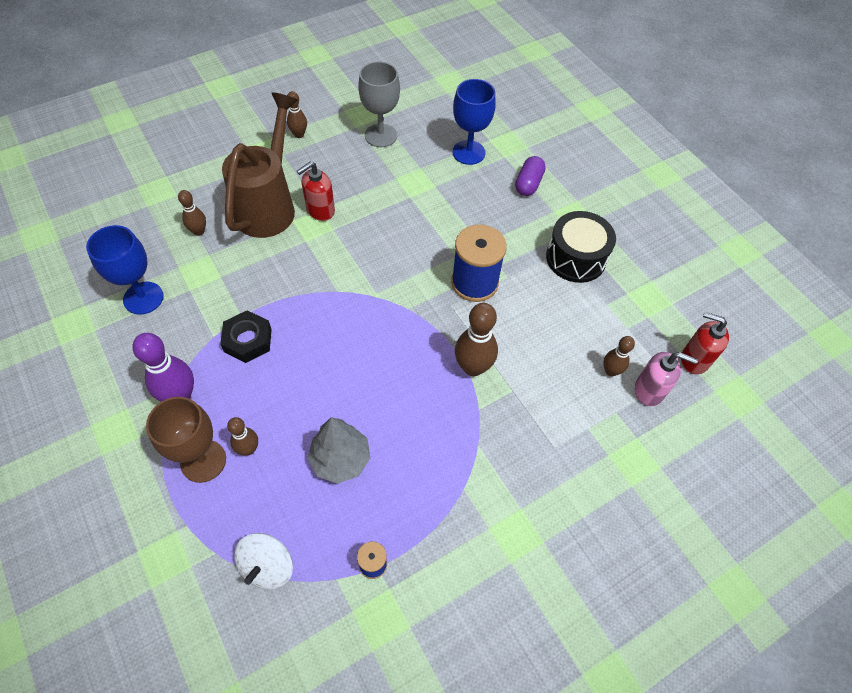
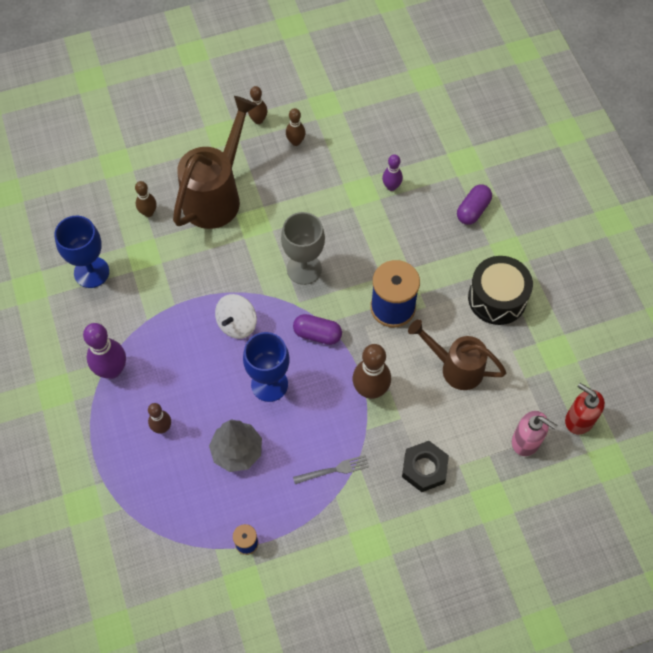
camera: 15 degrees right, 5 degrees up
brown goblet [146,397,226,483] -> none
black nut [220,310,272,363] -> black nut moved to [402,441,449,492]
white spinning top [234,533,293,590] -> white spinning top moved to [215,294,257,339]
red soap dispenser [297,162,335,221] -> none
grey goblet [358,61,400,147] -> grey goblet moved to [281,212,325,285]
blue goblet [453,79,496,165] -> blue goblet moved to [243,332,290,402]
brown bowling pin [603,336,635,377] -> brown bowling pin moved to [286,108,306,146]
none -> purple capsule [293,314,342,345]
none -> grey fork [293,455,369,484]
none -> purple bowling pin [382,154,403,191]
none -> brown watering can [408,319,506,390]

